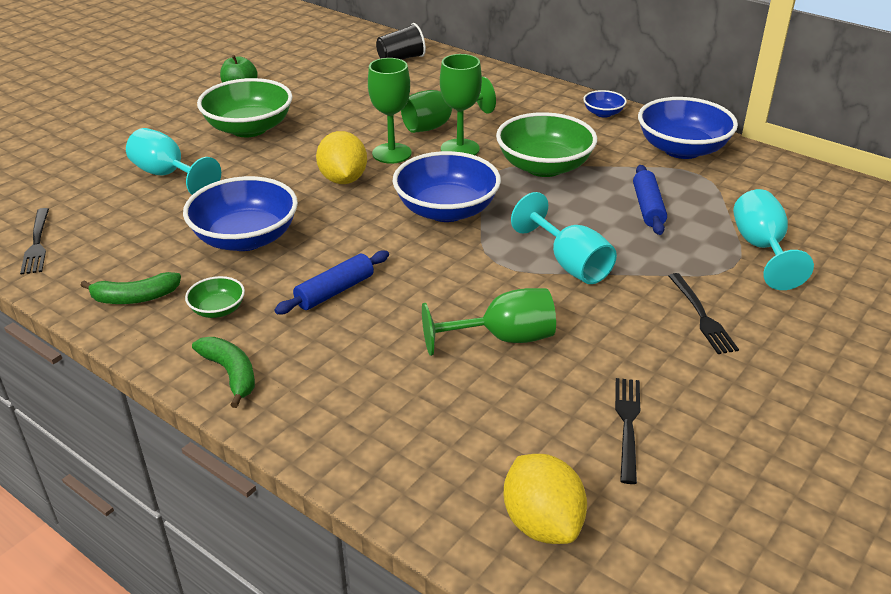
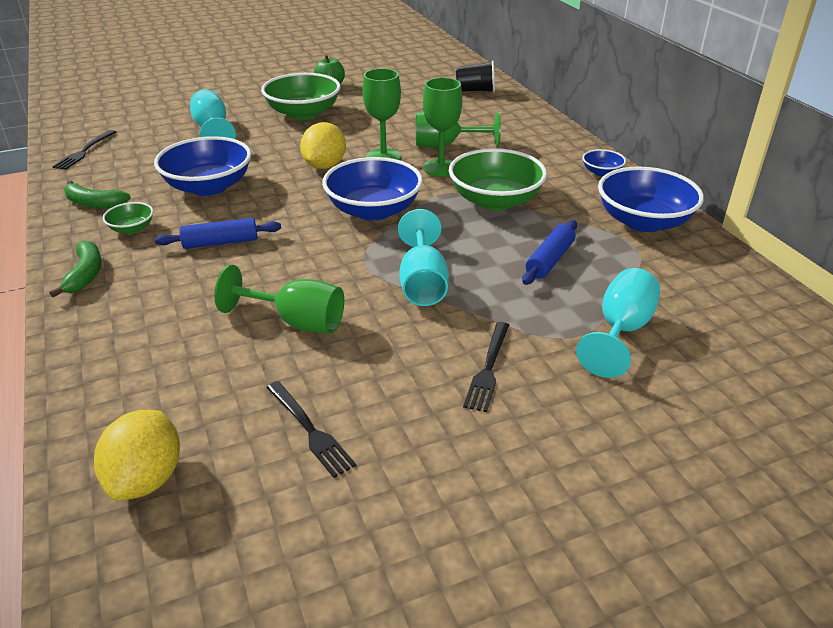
camera: 30 degrees right, 0 degrees up
black fork [615,378,640,484] -> black fork turned 105 degrees clockwise [266,381,356,478]

